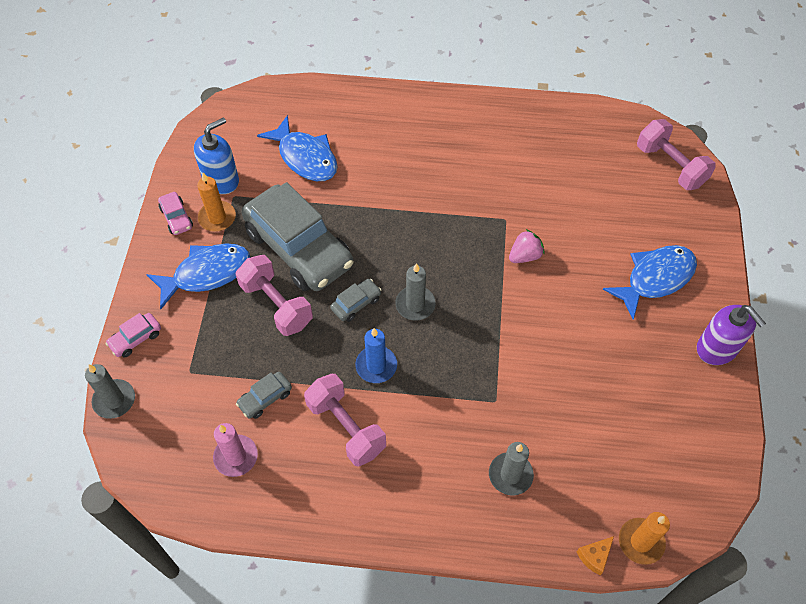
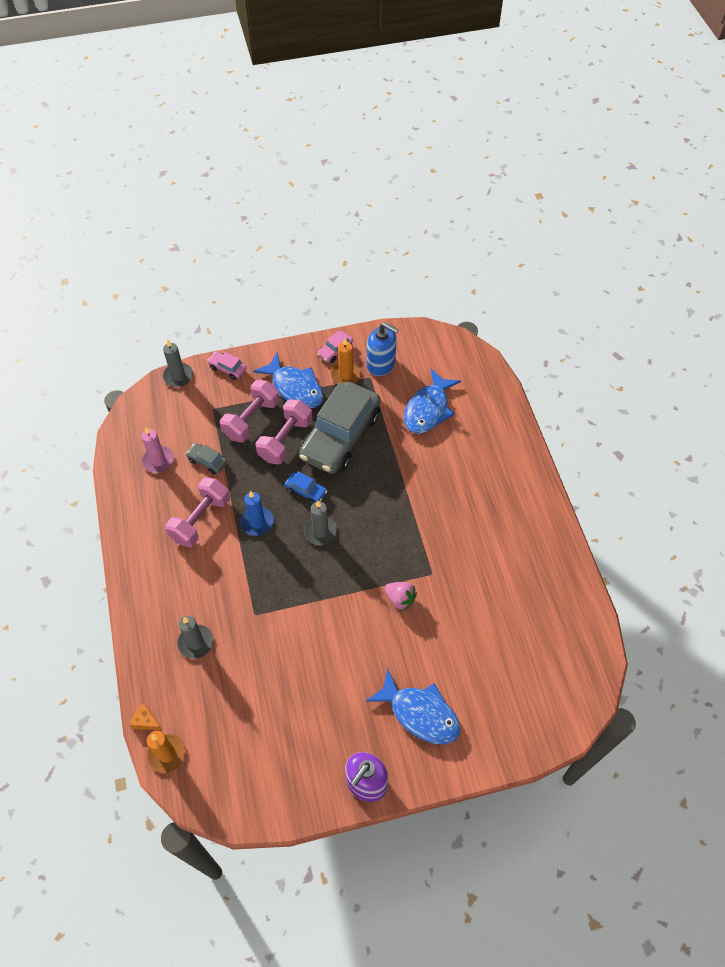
camera: 70 degrees right, 0 degrees up
grey car [330,279,381,322] -> blue car [285,471,327,504]
pink dumbbell [637,119,716,190] -> pink dumbbell moved to [220,380,280,443]

